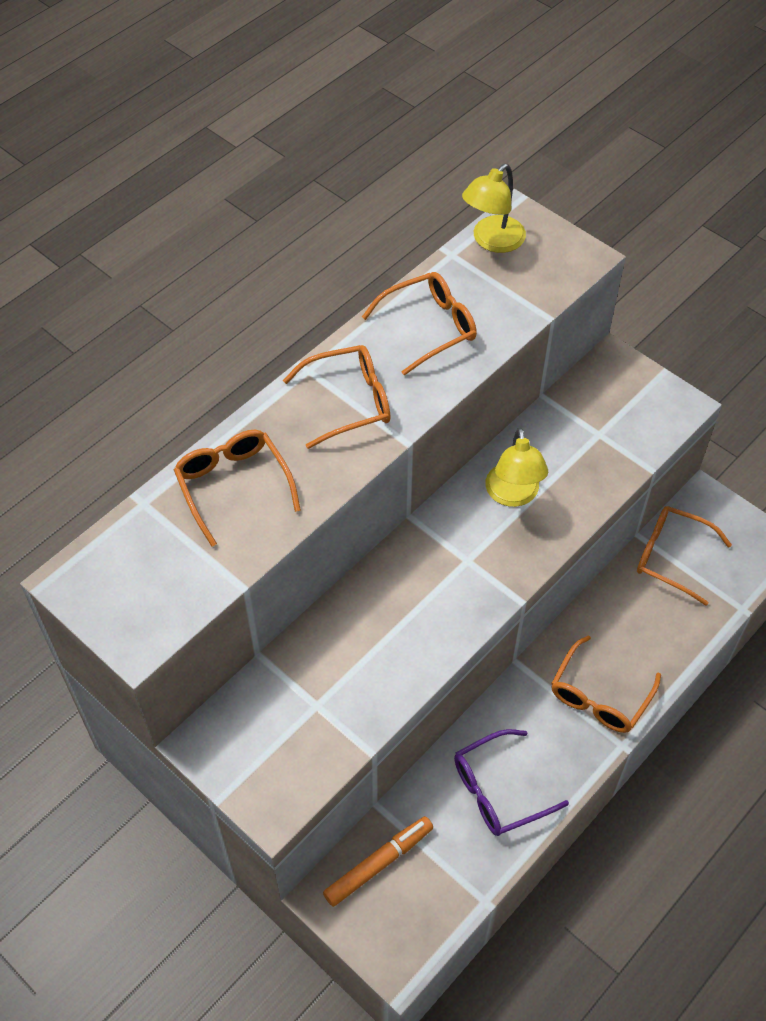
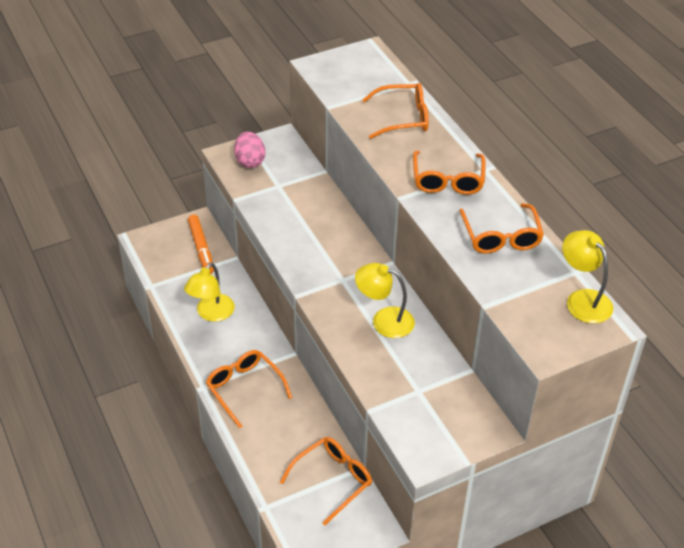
camera: 110 degrees right, 10 degrees down
purple glasses [454,729,569,836] -> yellow lamp [184,262,235,322]
none -> pink egg [234,132,265,168]

